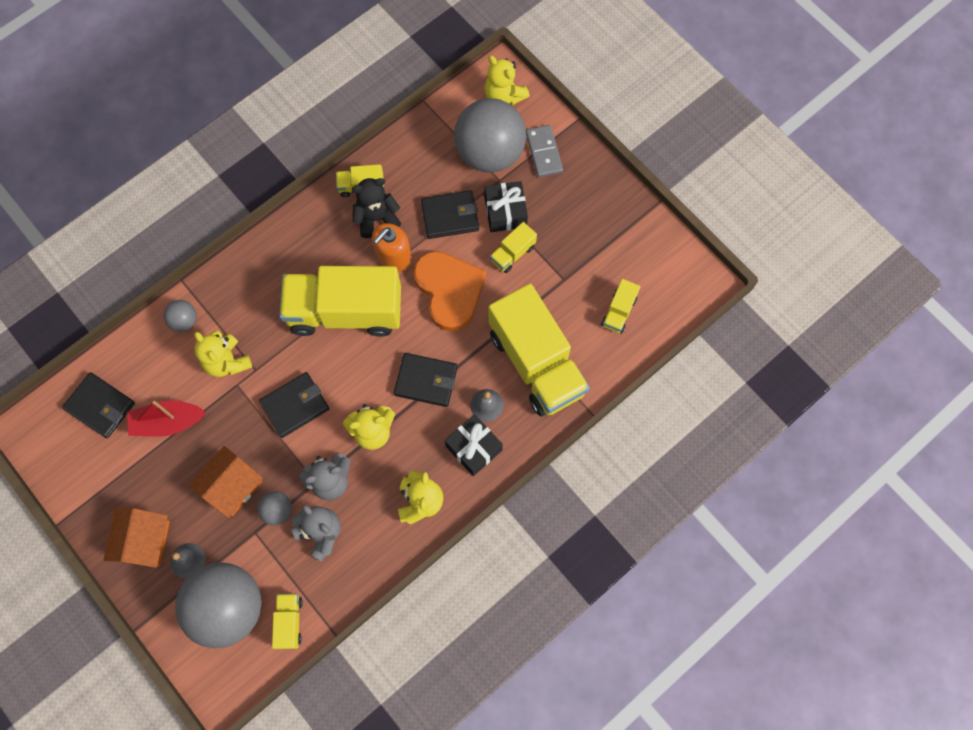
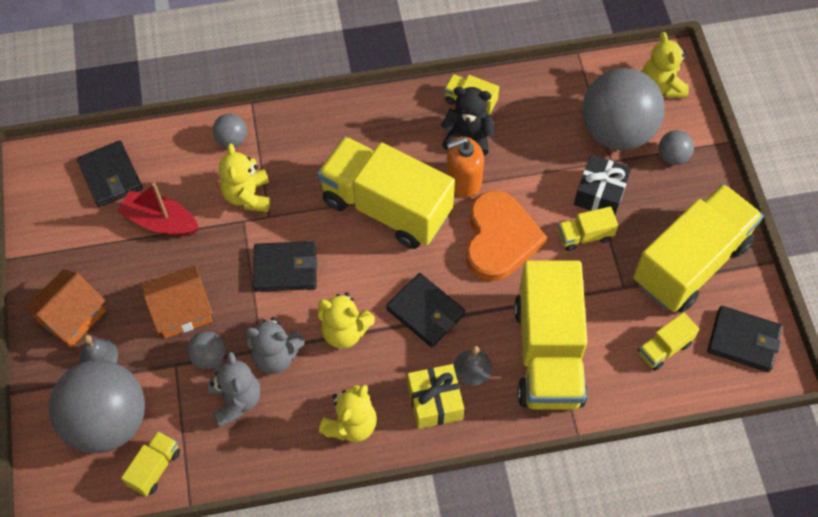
camera: 30 degrees right, 10 degrees down
black wallet [421,190,479,239] -> black wallet moved to [707,306,782,372]
black gift [445,414,503,476] -> yellow gift [408,364,464,429]
grey domino [526,125,563,177] -> grey ball [659,130,694,165]
none -> yellow truck [633,184,763,312]

